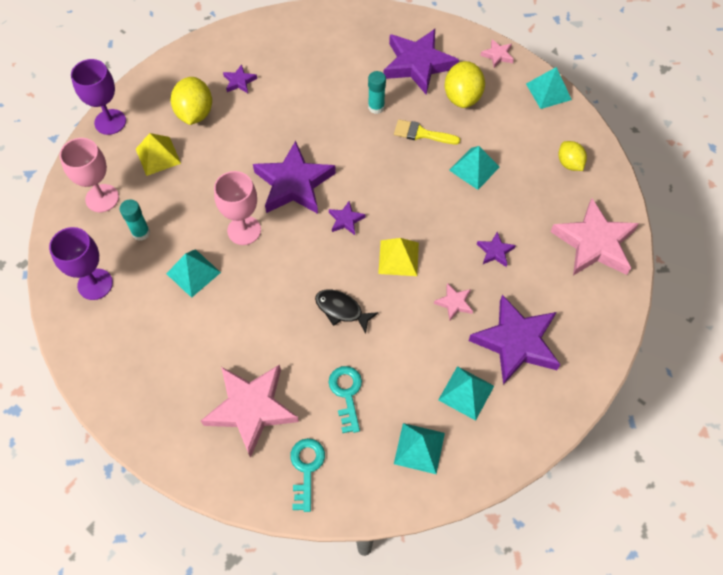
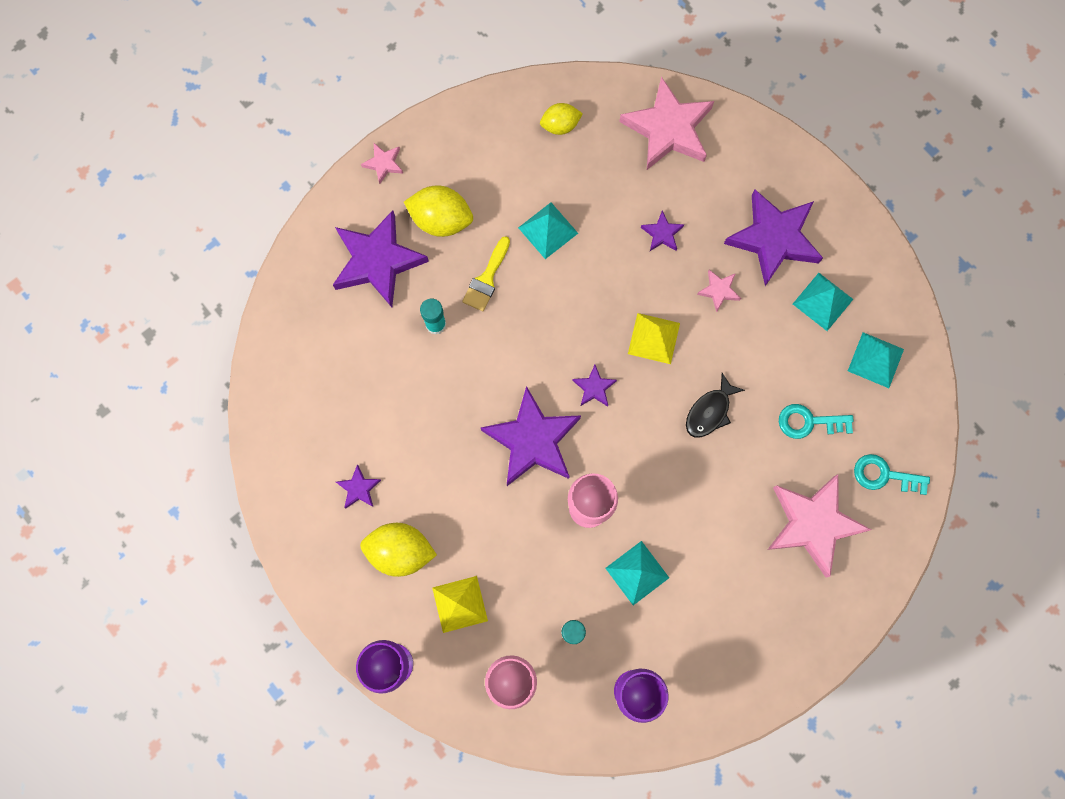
camera: 80 degrees left, 15 degrees up
turquoise pyramid [526,67,572,109] -> none

